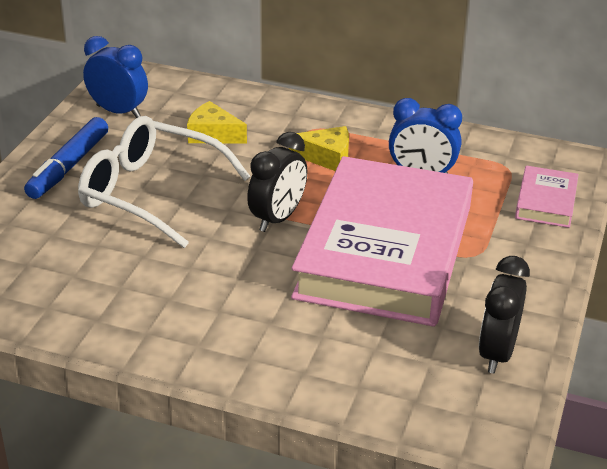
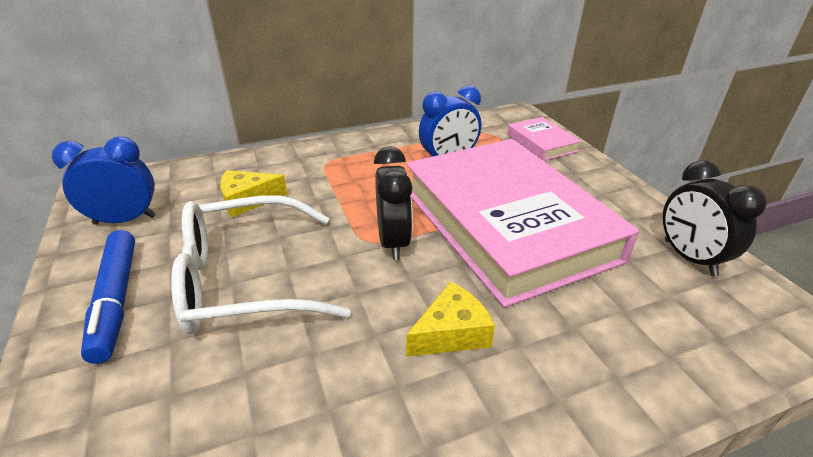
camera: 40 degrees left, 0 degrees up
yellow cheese [289,126,349,171] -> yellow cheese moved to [406,281,495,357]

